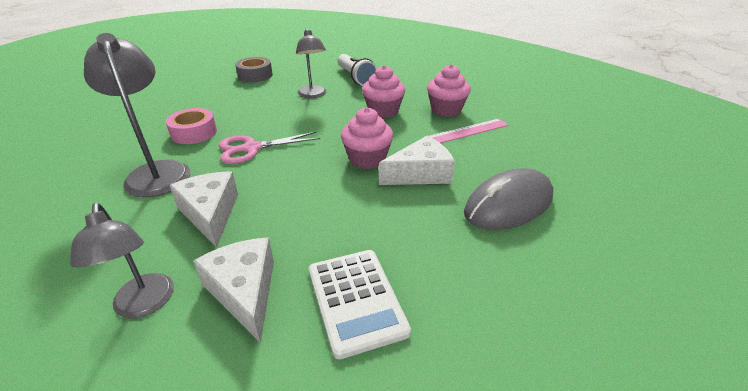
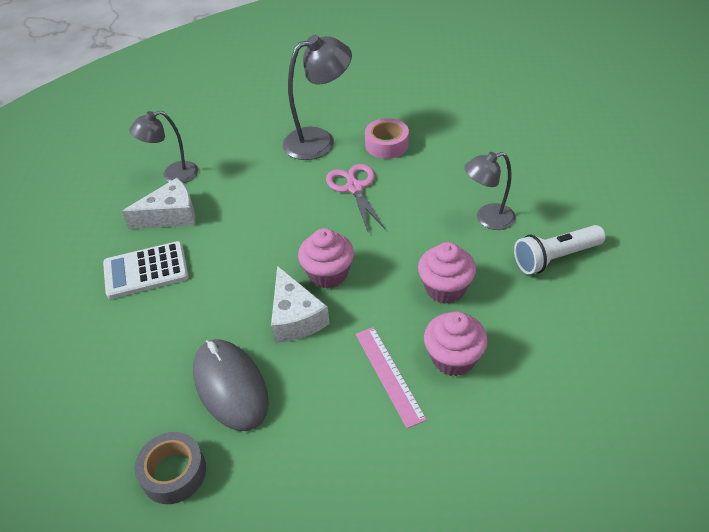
camera: 95 degrees right, 10 degrees up
white cheese [169,171,238,248] -> none
grey tape [235,57,273,82] -> grey tape moved to [135,432,206,504]

